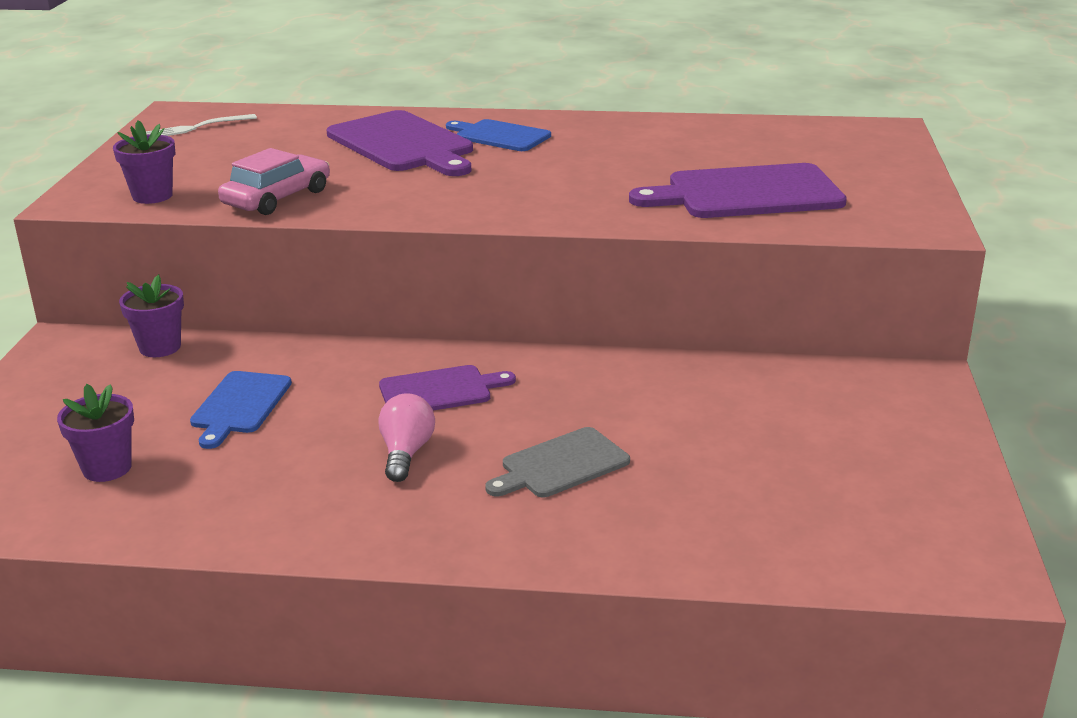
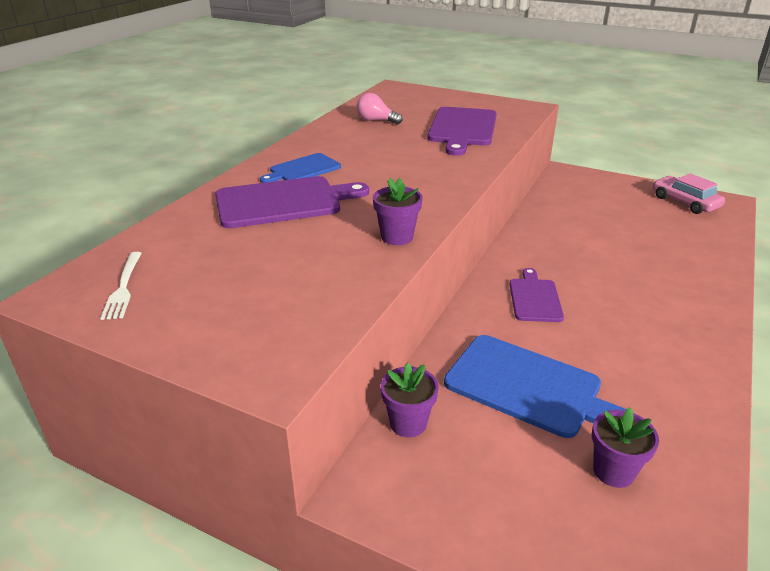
camera: 70 degrees left, 5 degrees up
purple flower pot [113,120,175,204] -> purple flower pot moved to [373,178,423,245]
blue cutting board [190,371,292,449] -> blue cutting board [444,335,626,438], size x1.68
pink car [218,148,330,215] -> pink car moved to [653,173,725,214]
pink light bulb [378,393,435,482] -> pink light bulb moved to [356,93,403,124]
grey cutting board [485,427,630,497] -> none

